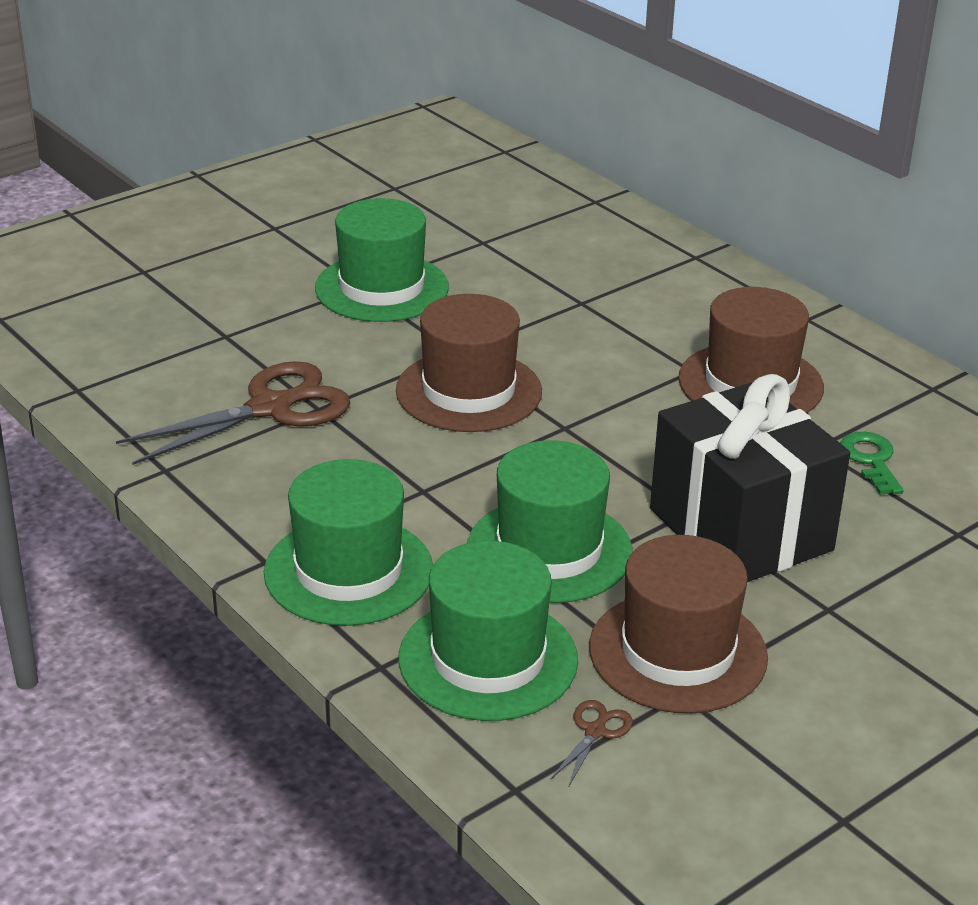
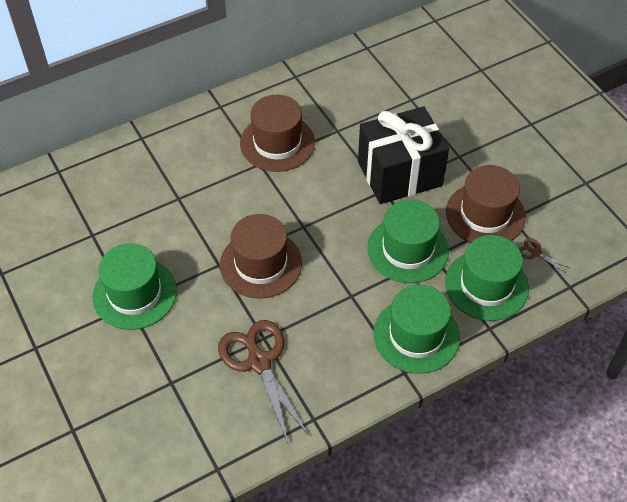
camera: 80 degrees left, 20 degrees up
green key [840,432,904,495] -> none

